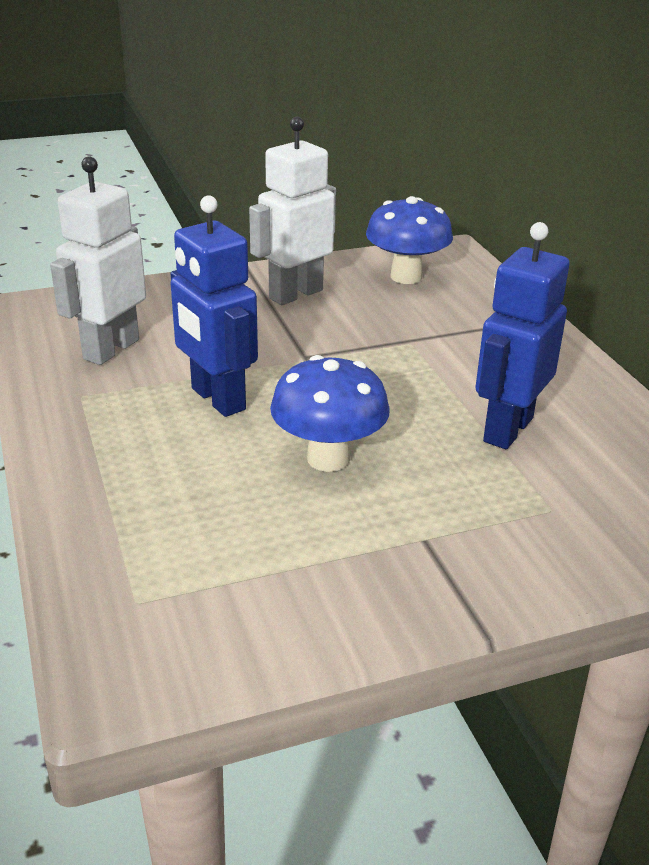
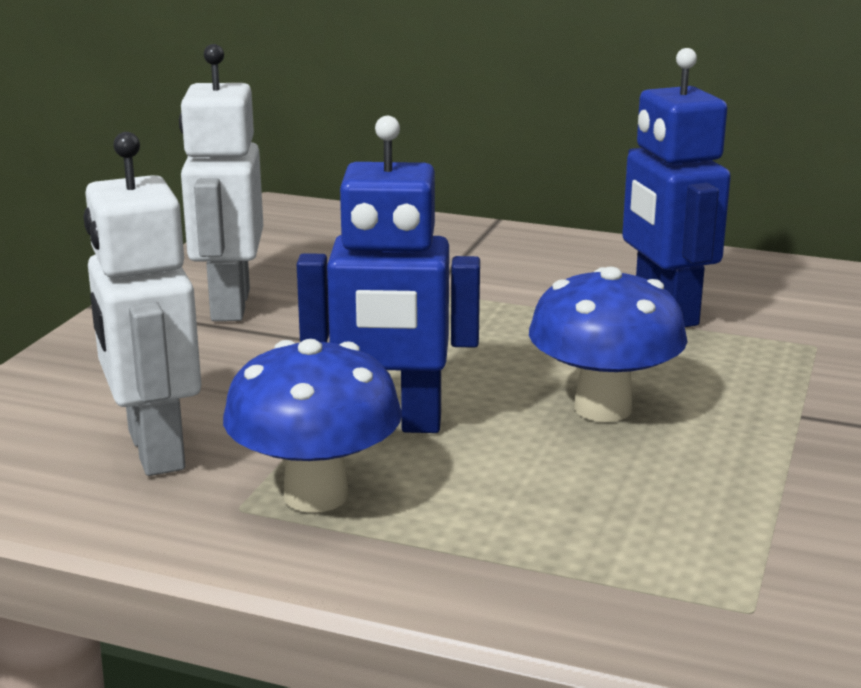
camera: 50 degrees left, 10 degrees down
blue mushroom [366,196,453,284] -> blue mushroom moved to [223,339,402,513]

